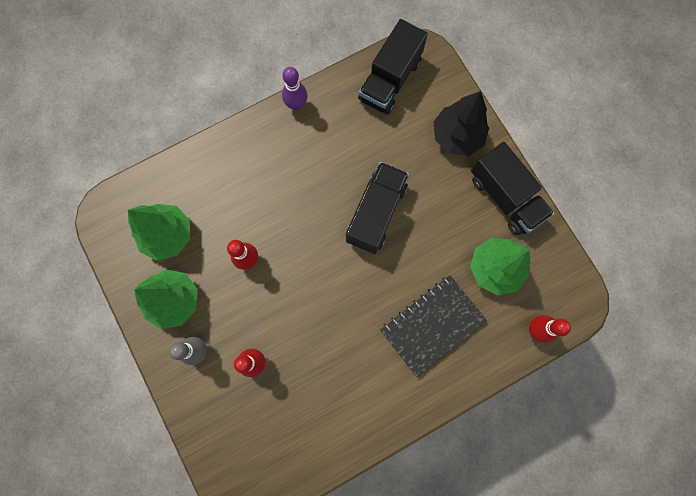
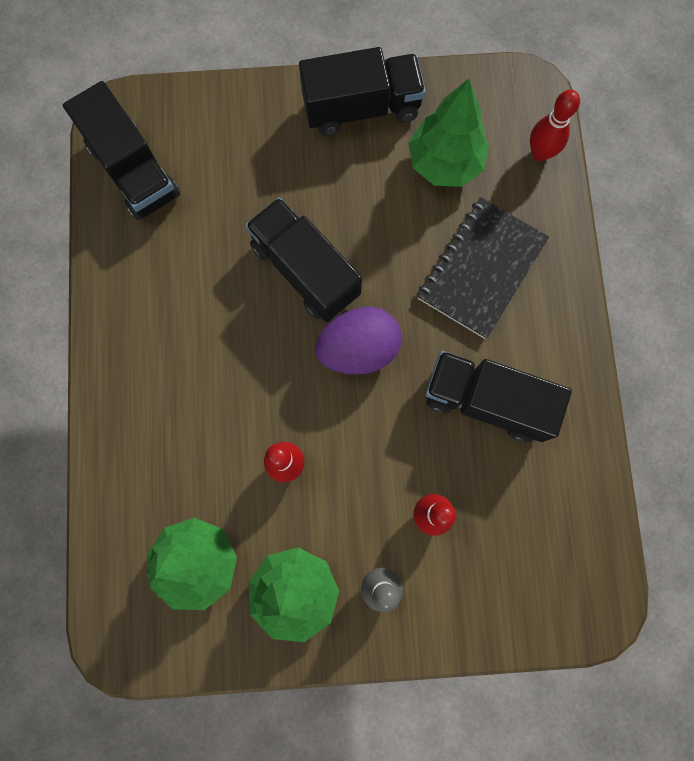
camera: 65 degrees left, 0 degrees up
purple bowling pin [282,67,308,111] -> none
black notebook [380,275,487,377] -> black notebook turned 45 degrees clockwise [417,197,549,339]
black tree [434,91,489,156] -> none
none -> purple egg [315,307,402,375]
none -> black truck [425,351,572,442]

